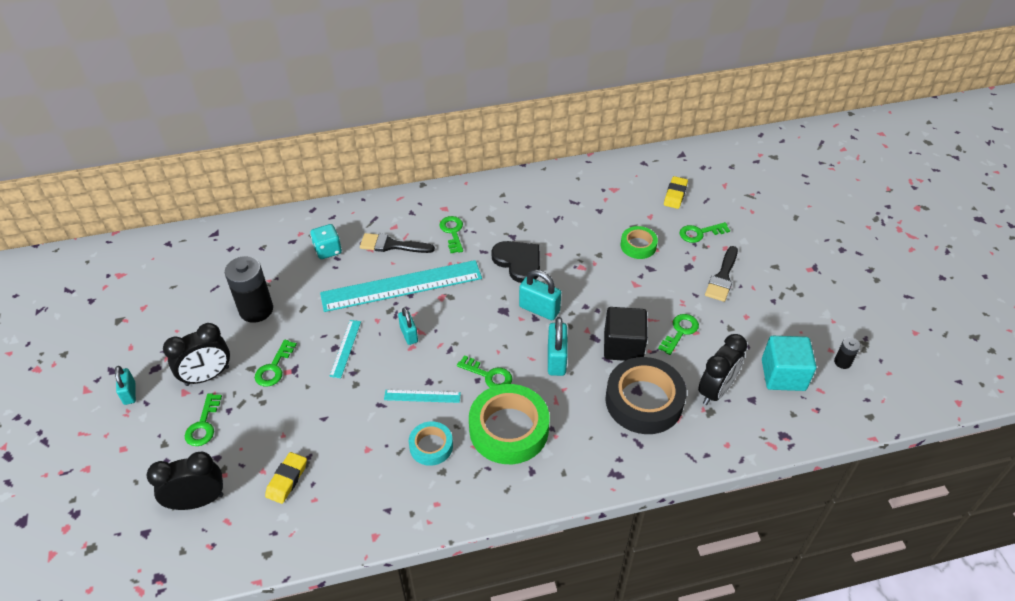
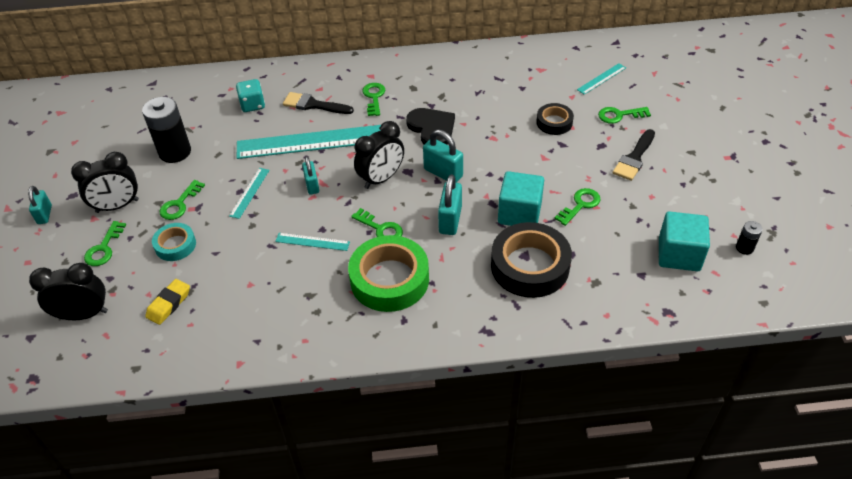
camera: 10 degrees right, 0 degrees up
turquoise tape [409,421,453,466] -> turquoise tape moved to [152,223,196,261]
black cube [604,307,648,361] -> turquoise cube [498,171,544,226]
green tape [621,226,658,259] -> black tape [536,103,574,135]
yellow eraser [664,176,688,209] -> turquoise ruler [577,63,626,95]
black clock [698,334,747,405] -> black clock moved to [354,121,404,189]

